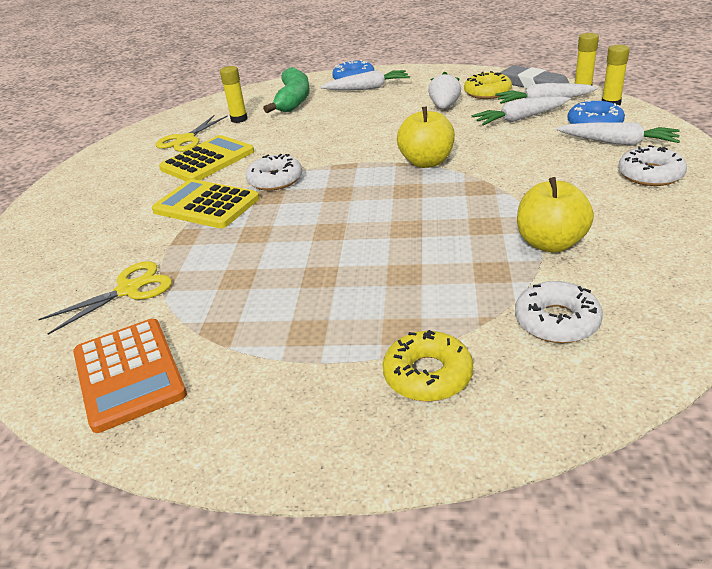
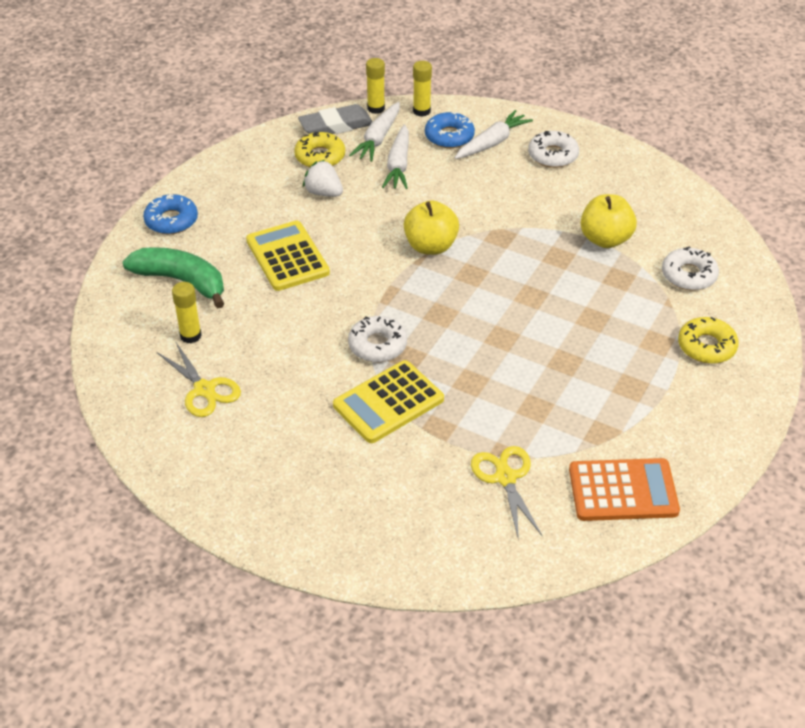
camera: 70 degrees left, 10 degrees up
yellow calculator [159,135,254,181] -> yellow calculator moved to [246,221,330,291]
white carrot [321,70,410,90] -> none

